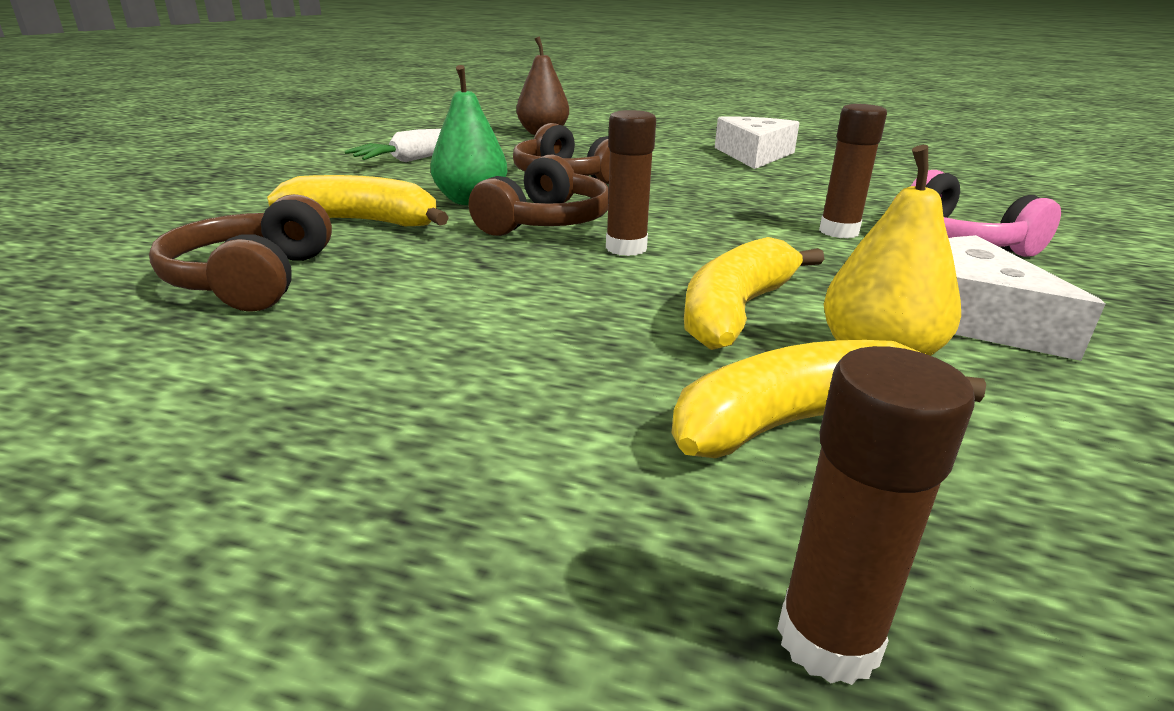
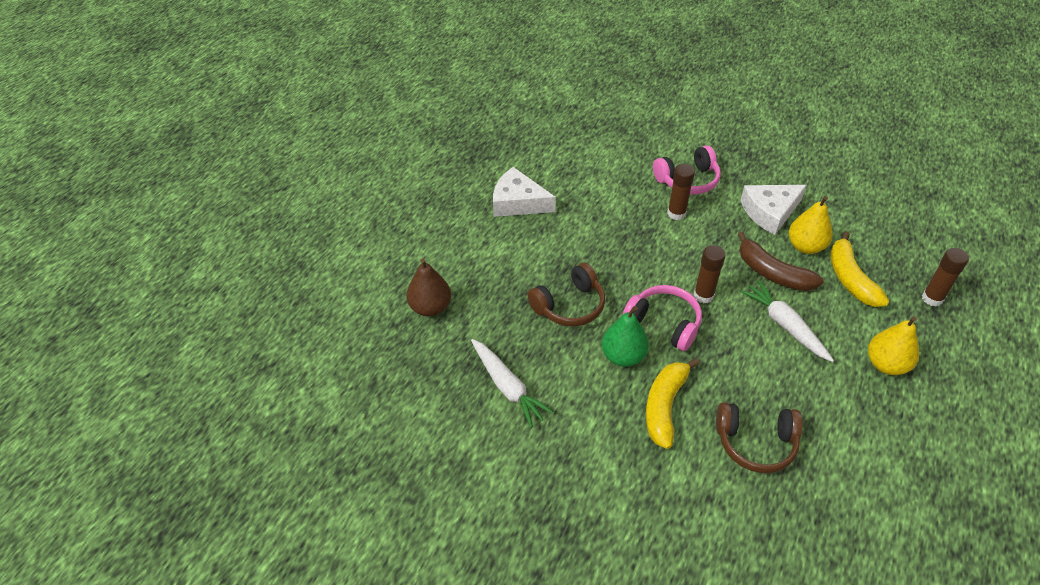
camera: 80 degrees left, 20 degrees up
brown headphones [468,155,609,236] -> pink headphones [623,285,702,351]
yellow banana [684,237,824,350] -> brown banana [737,231,823,291]
none -> white carrot [741,281,834,362]
none -> yellow pear [868,316,919,375]

